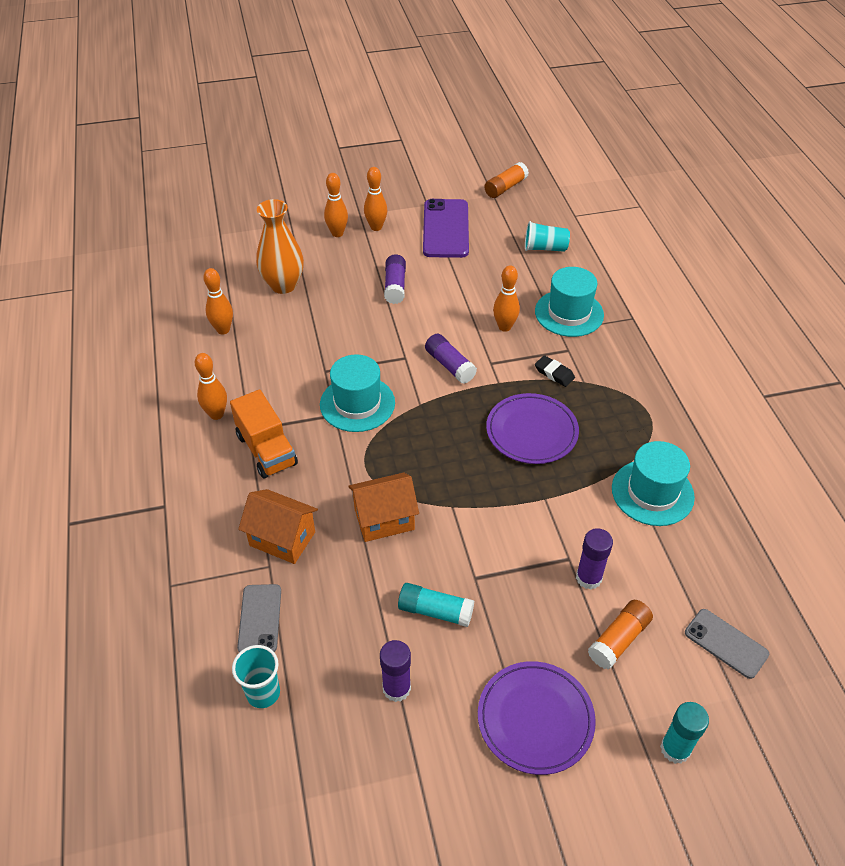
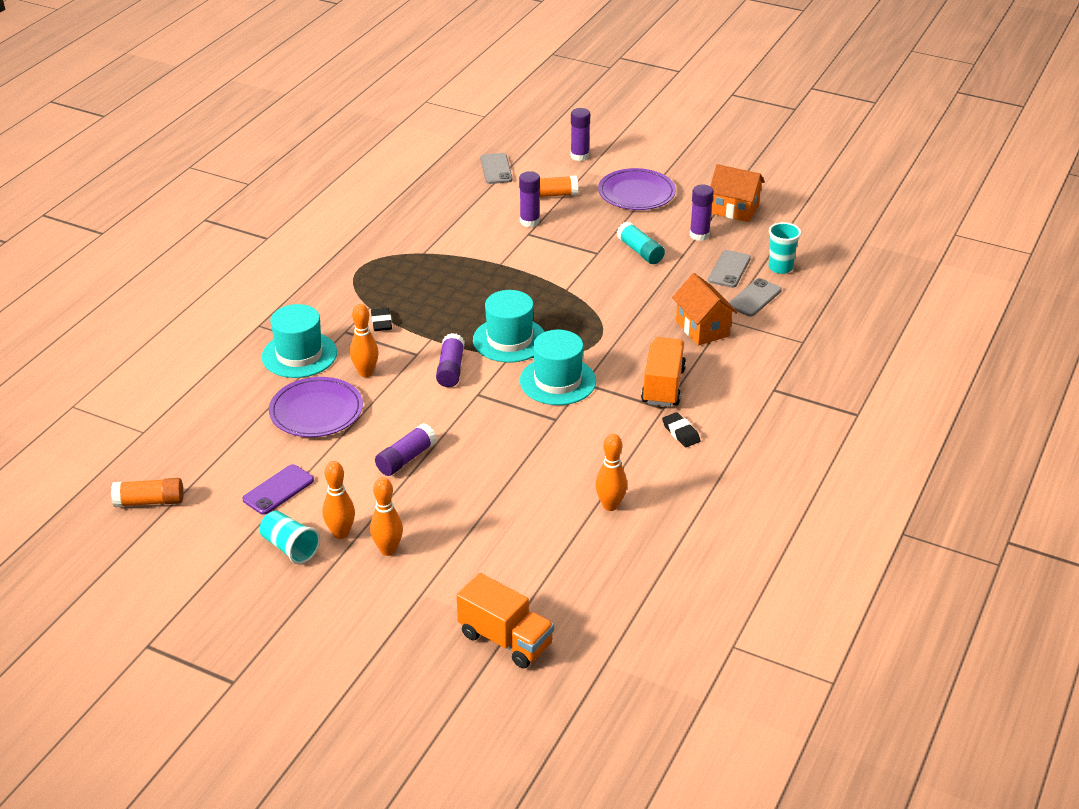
camera: 140 degrees left, 10 degrees down
orange bowling pin [195,353,227,420] -> black eraser [662,412,700,447]
orange vase [256,199,304,294] -> none
orange house [348,473,419,542] -> orange house moved to [710,164,765,222]
purple phone [423,199,469,258] -> purple phone [243,464,314,515], size x0.59
purple plate [486,393,579,464] -> purple plate moved to [269,377,363,437]
turquoise cup [525,221,570,252] -> turquoise cup moved to [260,511,320,564]
turquoise hat [612,441,695,526] -> turquoise hat moved to [473,290,545,362]
turquoise glue stick [660,702,709,764] -> purple glue stick [571,108,590,161]
none -> orange truck [457,573,554,668]
none -> grey phone [708,250,751,288]

